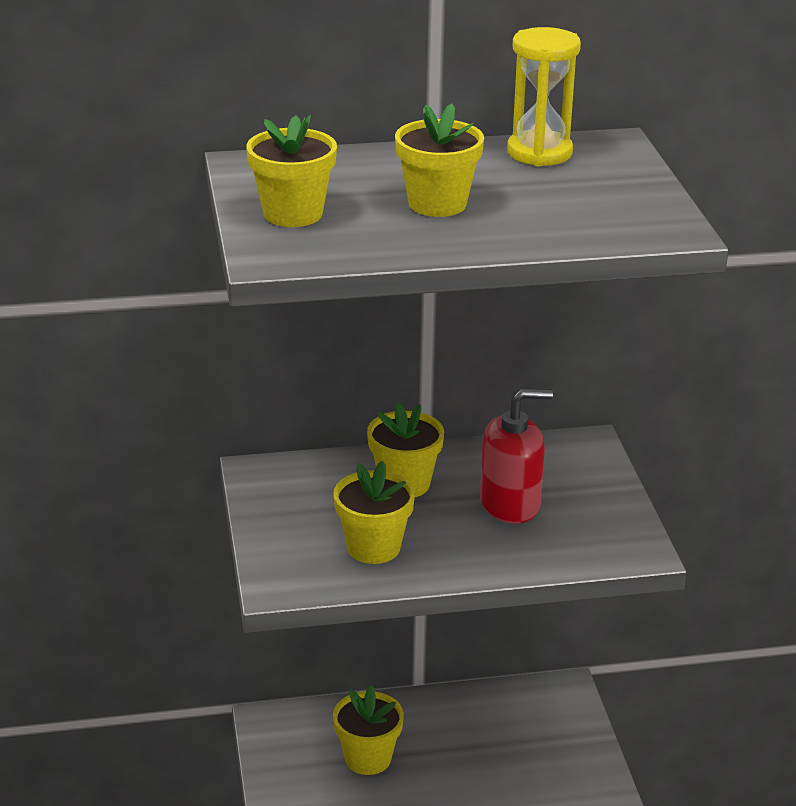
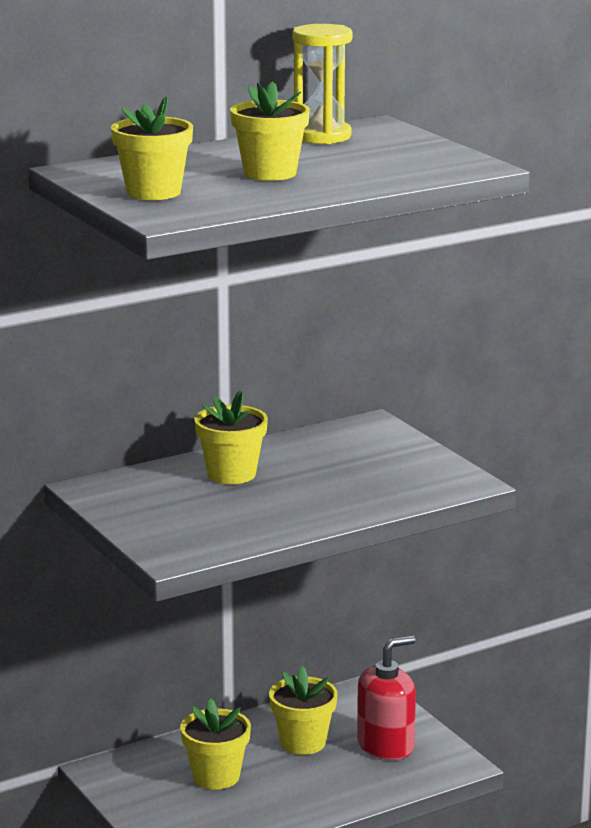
camera: 20 degrees left, 10 degrees down
yellow flower pot [333,461,415,564] -> yellow flower pot moved to [269,666,338,755]
red soap dispenser [480,389,553,524] -> red soap dispenser moved to [357,635,416,760]

